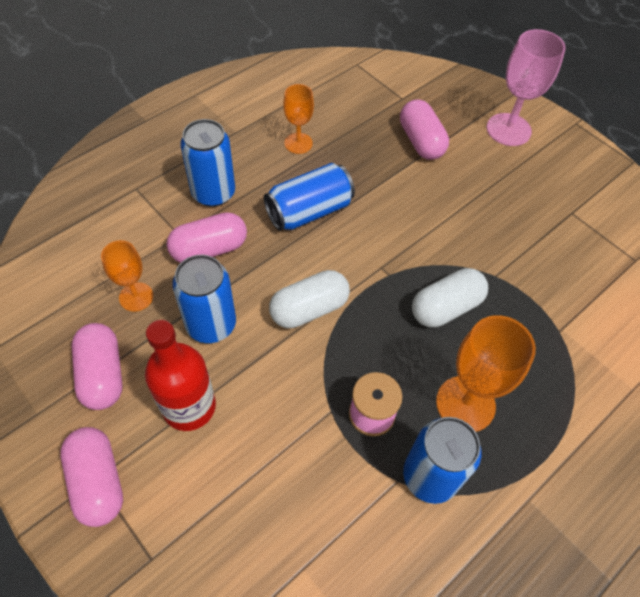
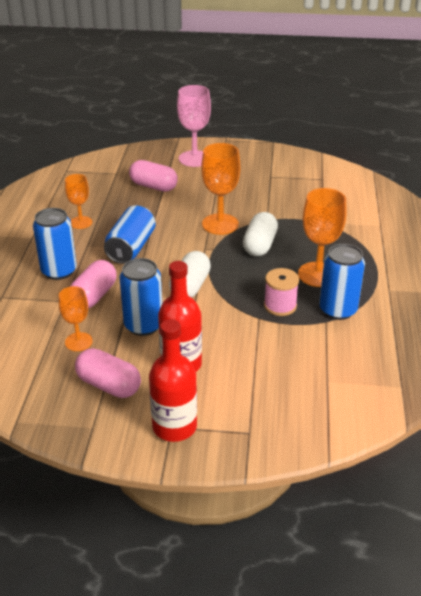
camera: 40 degrees left, 20 degrees down
pink capsule [60,427,123,527] -> red bottle [149,319,197,442]
none -> orange goblet [201,143,241,235]

